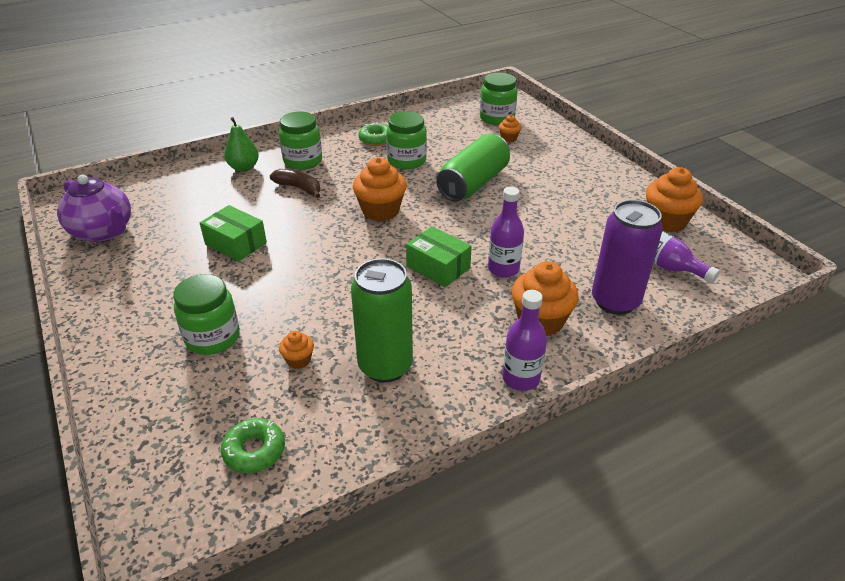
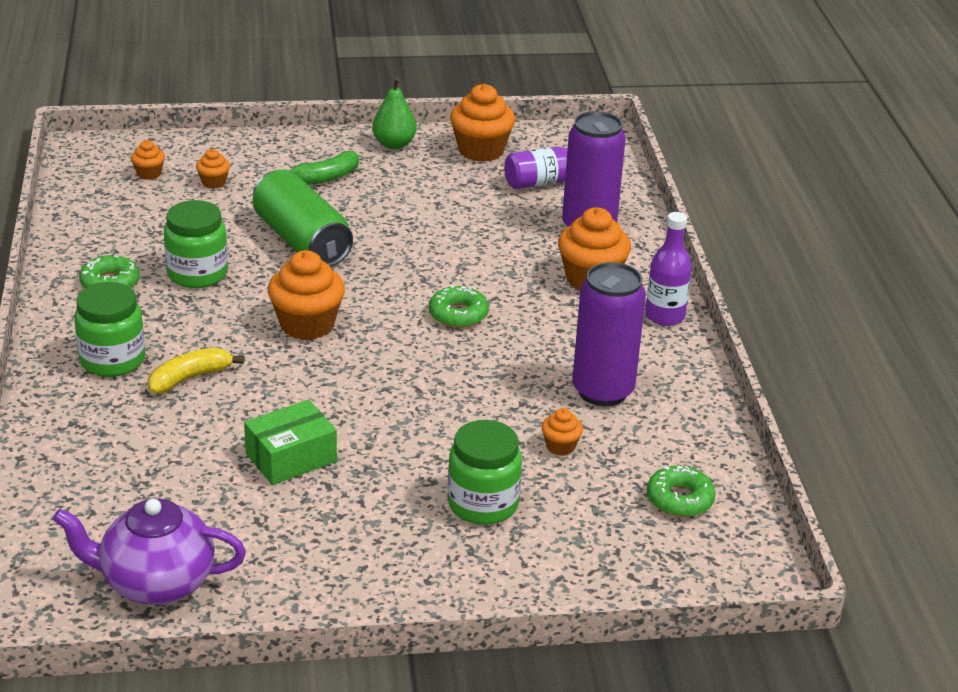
camera: 70 degrees left, 5 degrees down
purple teapot [57,175,131,242] -> purple teapot turned 150 degrees counterclockwise [53,498,246,605]
green pear [224,117,259,172] -> green pear moved to [372,78,417,149]
brown banana [270,169,320,198] -> yellow banana [148,347,244,394]
green can [351,258,413,383] -> purple can [572,262,646,406]
green box [406,226,472,287] -> green donut [429,284,489,328]
green jar [480,73,517,125] -> orange cupcake [131,140,165,180]
purple bottle [488,187,524,278] -> none
none -> green banana [290,151,359,185]

